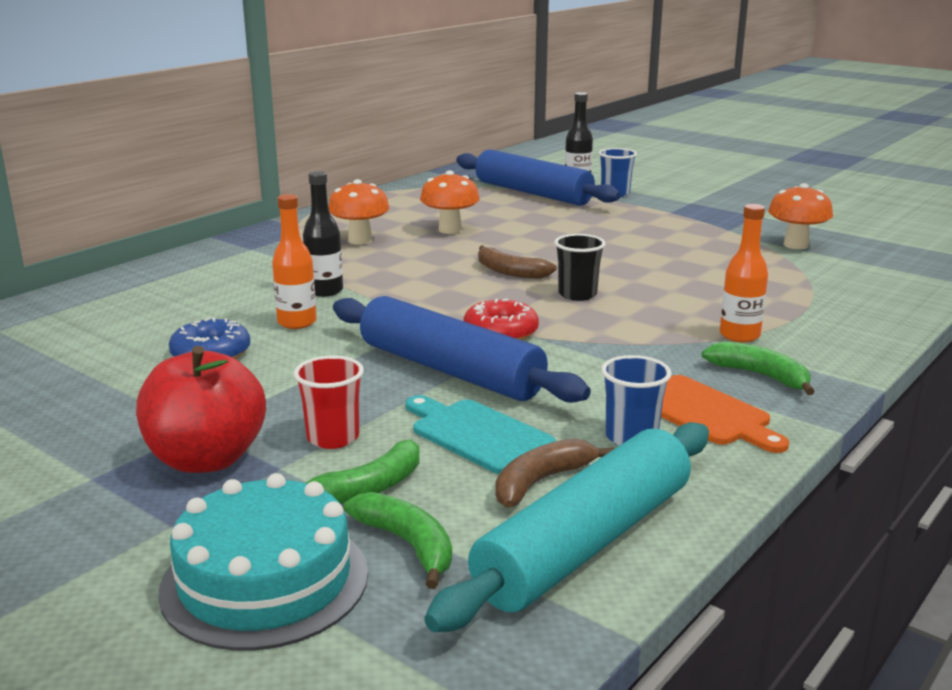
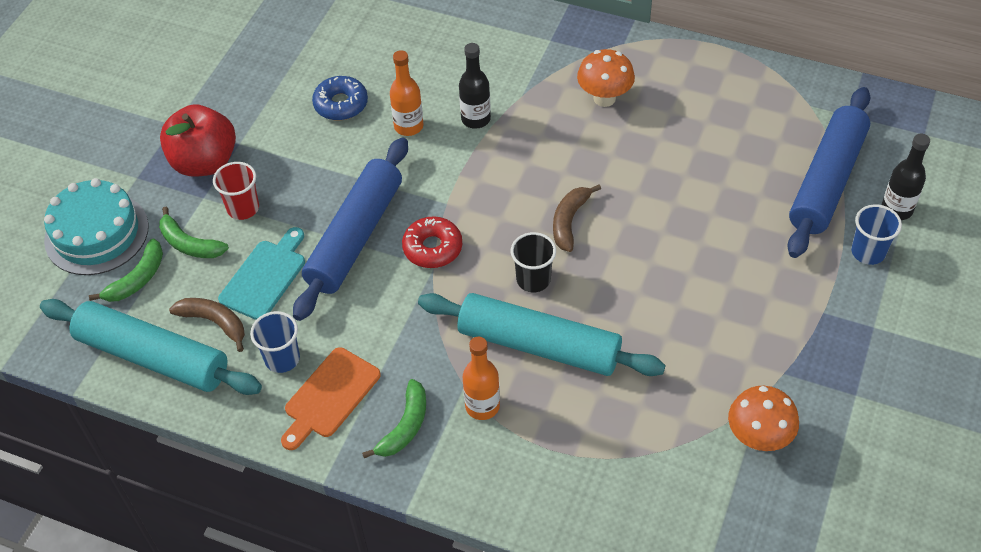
camera: 75 degrees right, 30 degrees up
orange mushroom [420,170,480,234] -> none
none -> turquoise rolling pin [418,293,666,376]

